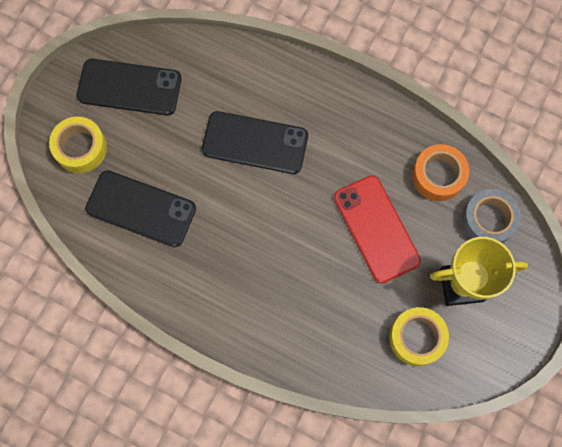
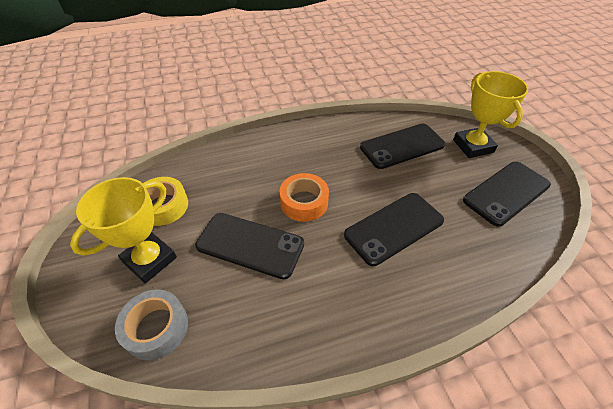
camera: 135 degrees right, 25 degrees down
yellow tape [49,117,107,173] -> yellow trophy [453,71,529,158]
red phone [334,175,421,284] -> black phone [195,213,304,279]
orange tape [412,144,469,201] -> orange tape moved to [280,173,329,222]

